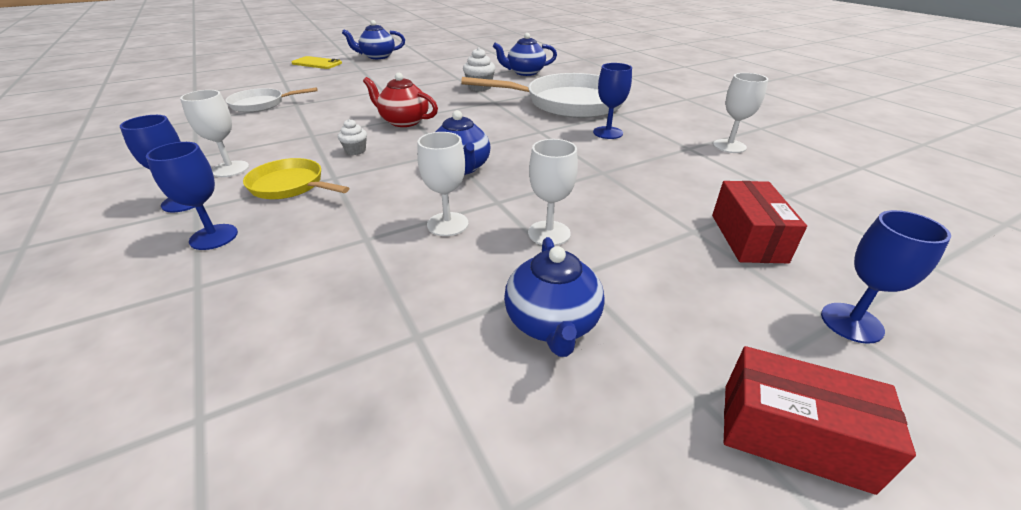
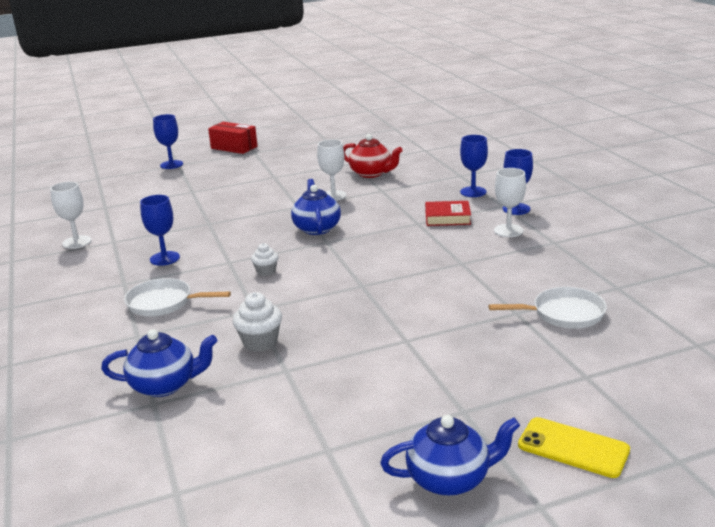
camera: 170 degrees left, 10 degrees down
yellow pan [243,158,349,199] -> red book [425,201,471,226]
white cupcake [338,119,367,155] -> white cupcake moved to [251,243,278,276]
red teapot [363,73,438,127] -> red teapot moved to [343,134,403,178]
white pan [461,73,623,118] -> white pan [124,278,231,316], size x0.52
blue teapot [504,237,605,357] -> none
white goblet [528,139,578,246] -> none
red box [712,181,807,263] -> none

